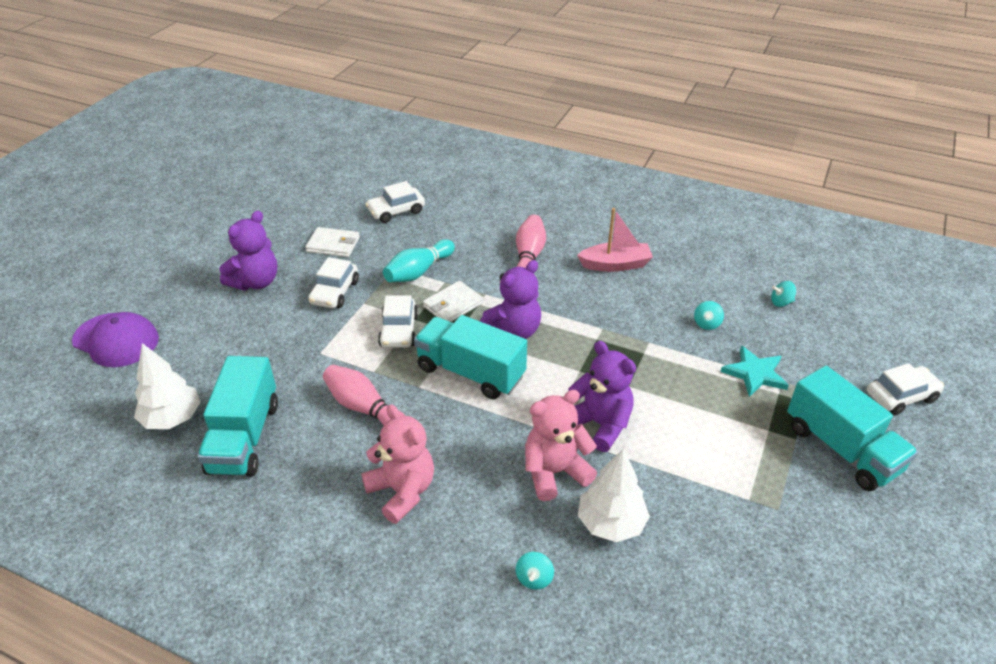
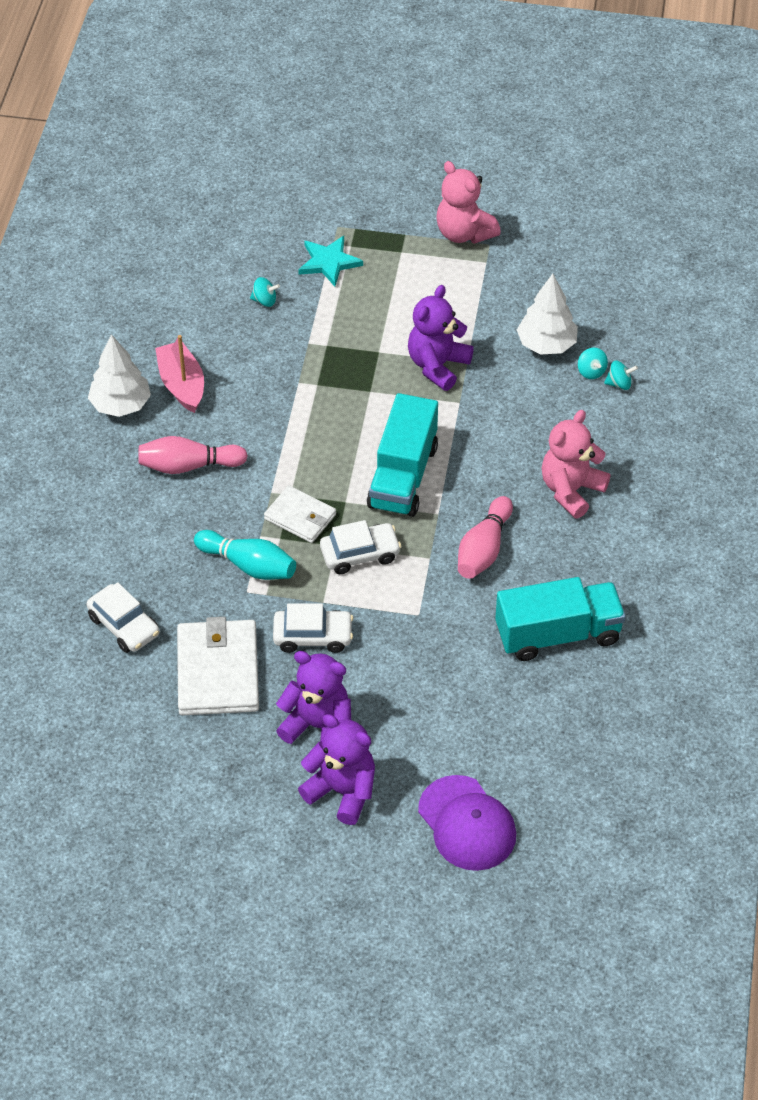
camera: 105 degrees left, 10 degrees up
purple cap [72,312,159,367] -> purple cap turned 135 degrees clockwise [418,775,516,871]
white tree [134,343,201,429] -> white tree moved to [88,334,151,417]
white wallet [305,227,360,257] -> white wallet [177,617,259,715], size x1.67
purple teddy bear [480,260,541,339] -> purple teddy bear moved to [298,714,375,825]
pink teddy bear [525,390,597,501] -> pink teddy bear moved to [436,161,501,244]
turquoise spinning top [771,281,796,307] -> turquoise spinning top moved to [578,348,608,379]
turquoise truck [787,366,918,491] -> none
white car [867,363,944,415] -> none

